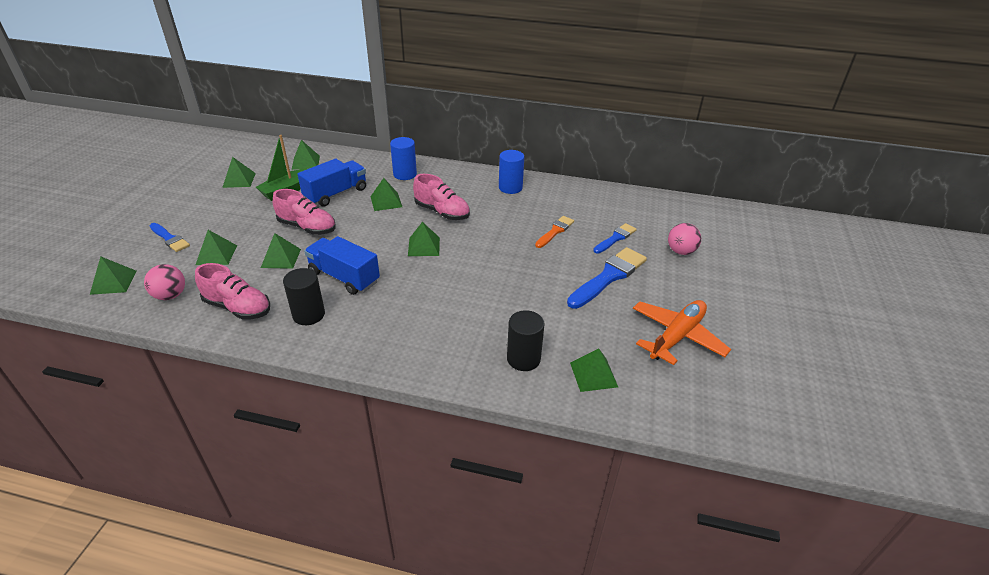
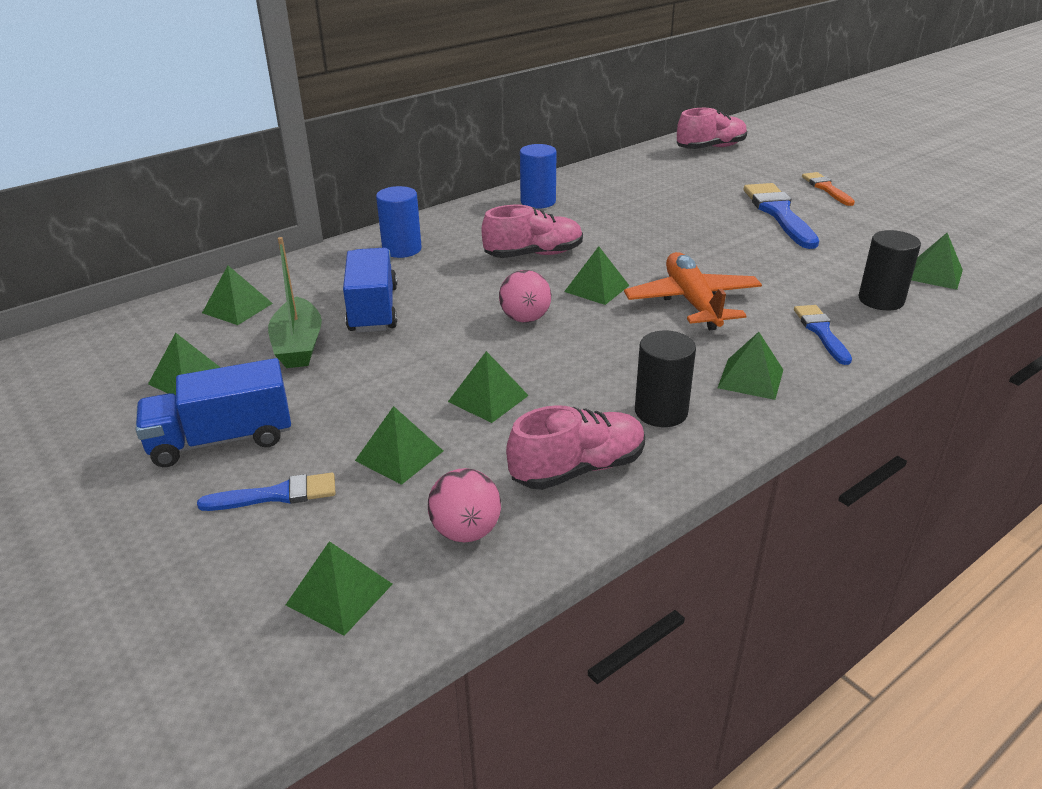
camera: 50 degrees left, 5 degrees down
pink shoe [273,189,336,235] -> pink shoe moved to [677,108,747,149]
blue truck [304,236,380,295] -> blue truck moved to [135,358,291,467]
green pyramid [370,178,402,211] -> green pyramid moved to [718,332,783,400]
orange brush [535,216,574,248] -> orange brush moved to [802,172,855,206]
blue brush [593,223,637,254] -> blue brush moved to [794,305,852,365]
orange plane [633,300,731,365] -> orange plane moved to [624,252,762,330]
pink ball [668,223,701,255] -> pink ball moved to [499,270,551,322]

